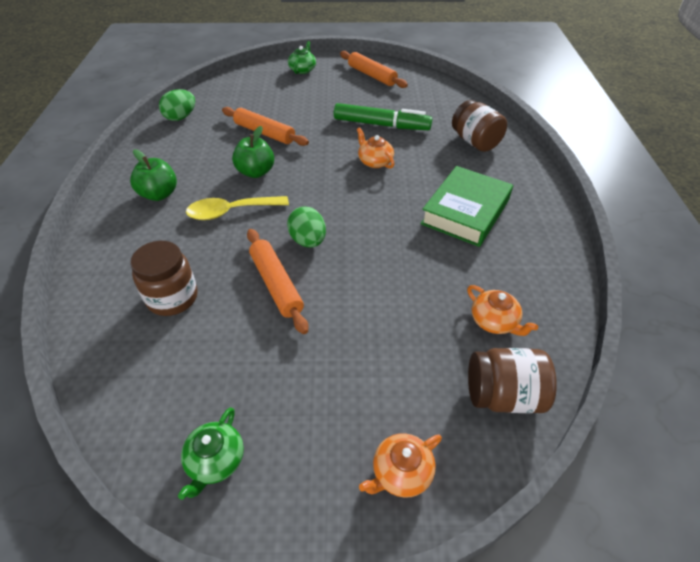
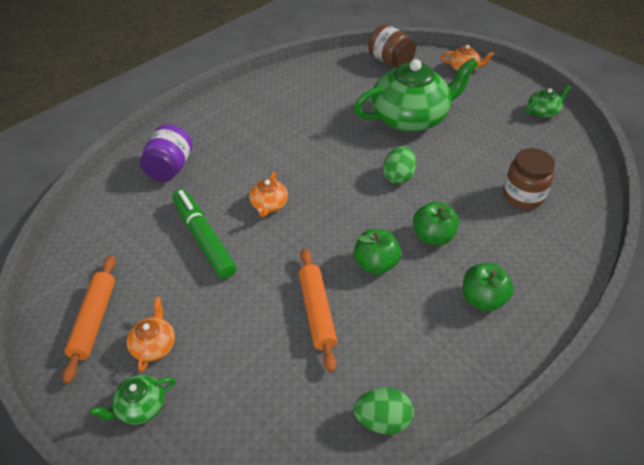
camera: 135 degrees left, 0 degrees up
yellow spoon [186,196,289,220] -> green apple [413,201,459,245]
orange rolling pin [247,229,308,334] -> none
green book [420,166,513,247] -> none
brown jar [452,100,507,152] -> purple jar [140,124,193,182]
orange teapot [467,285,538,336] -> orange teapot moved to [127,297,175,372]
none -> green teapot [354,58,478,132]

